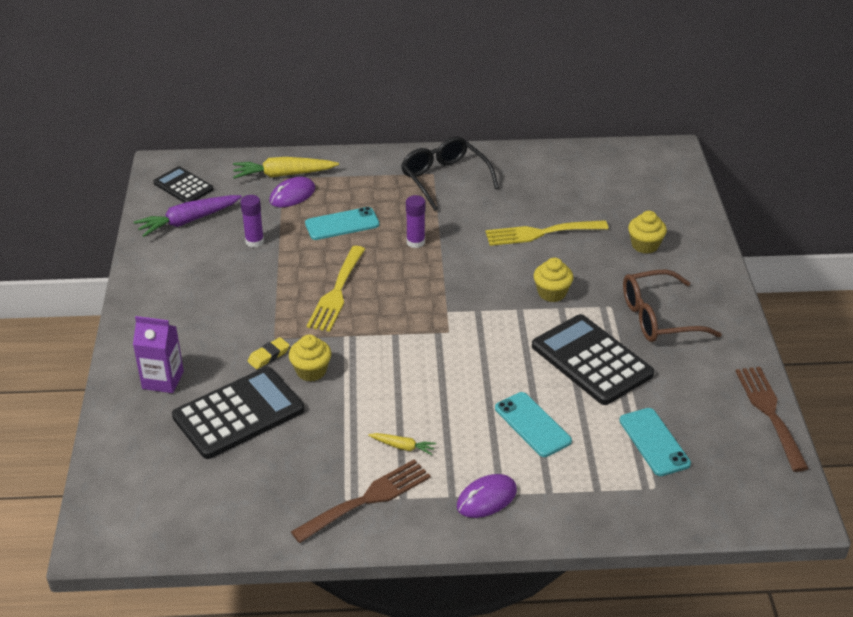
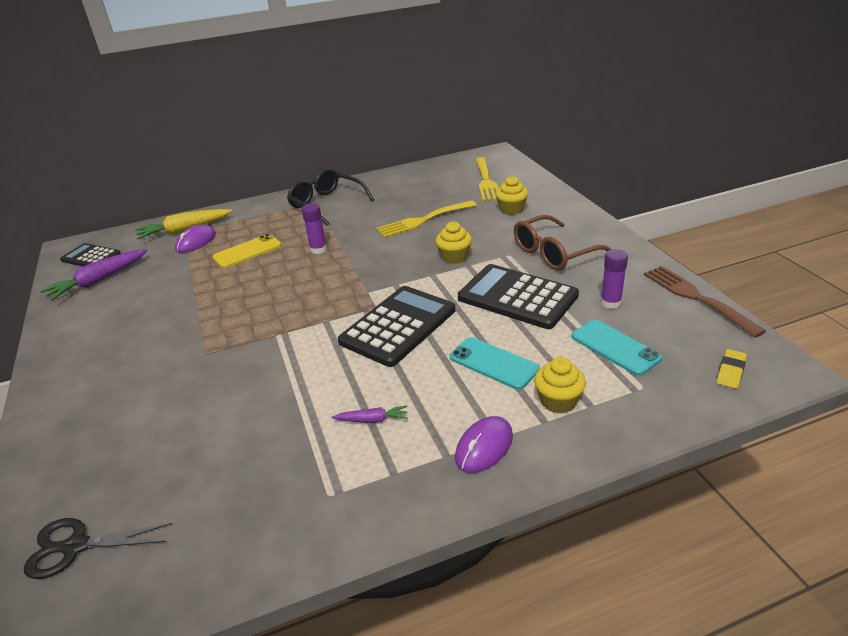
camera: 15 degrees left, 5 degrees down
purple carton [133,316,184,393] -> none
black calculator [172,367,305,459] -> black calculator moved to [338,286,455,367]
purple glue stick [240,195,264,247] -> purple glue stick moved to [600,249,628,309]
yellow eraser [247,337,290,369] -> yellow eraser moved to [716,349,747,389]
yellow cupcake [289,334,331,382] -> yellow cupcake moved to [534,357,586,414]
brown fork [291,459,431,543] -> none
turquoise phone [305,207,379,240] -> yellow phone [212,234,282,268]
yellow fork [307,246,365,332] -> yellow fork moved to [475,157,498,201]
yellow carrot [368,433,436,455] -> purple carrot [332,406,408,423]
none -> black scissors [24,518,172,579]

